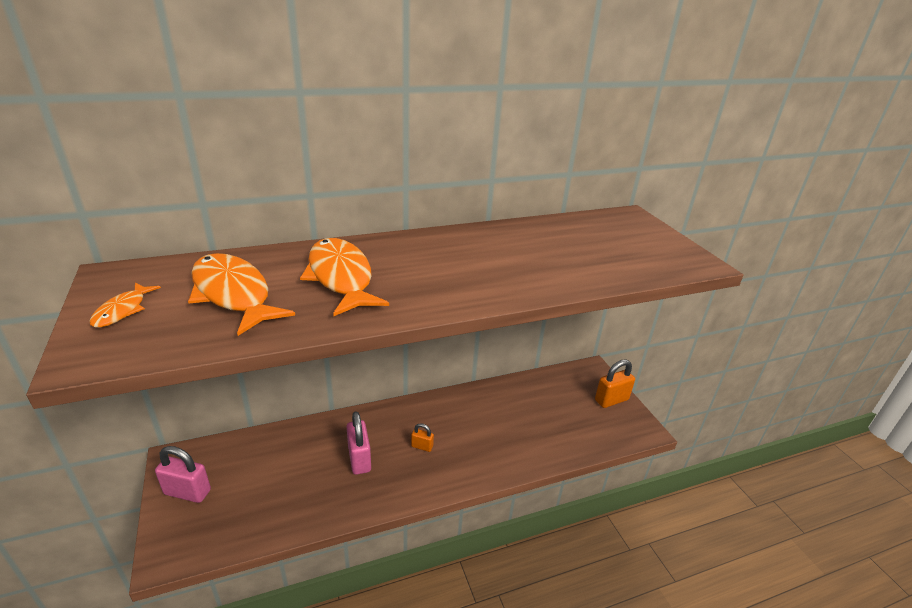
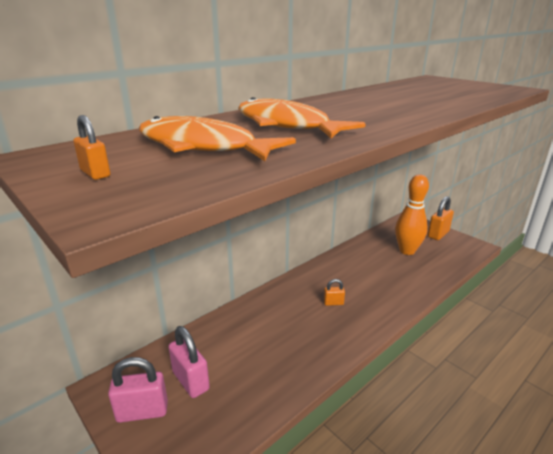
camera: 20 degrees left, 5 degrees down
orange fish [89,283,161,328] -> orange padlock [74,115,110,180]
pink padlock [347,411,371,475] -> pink padlock moved to [168,326,210,398]
none -> orange bowling pin [395,174,429,255]

